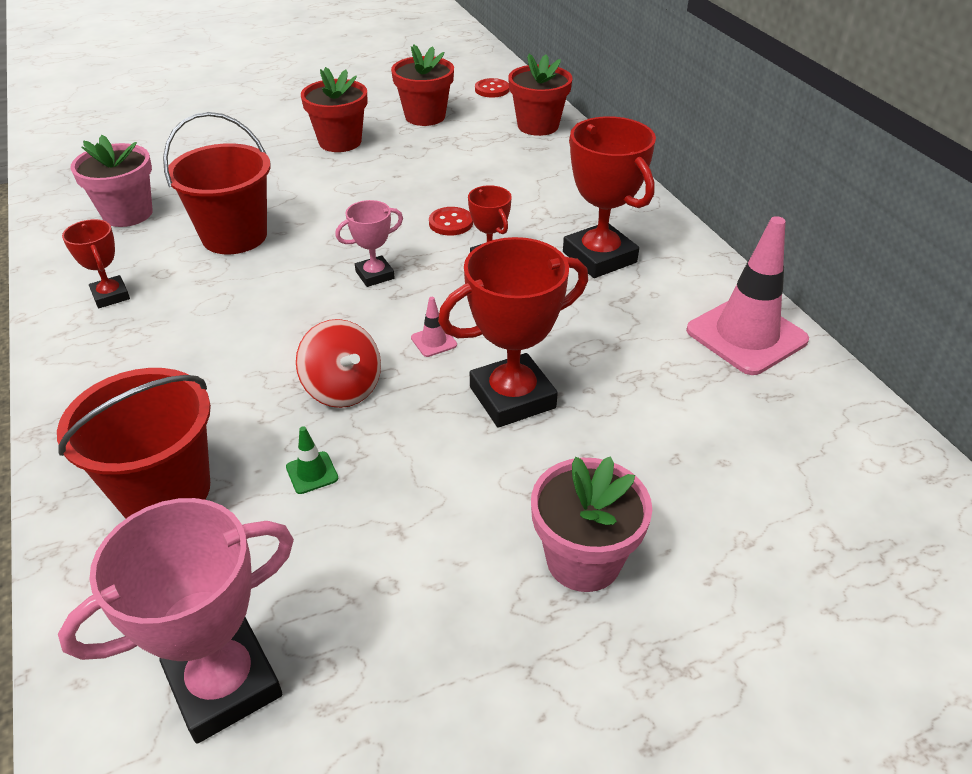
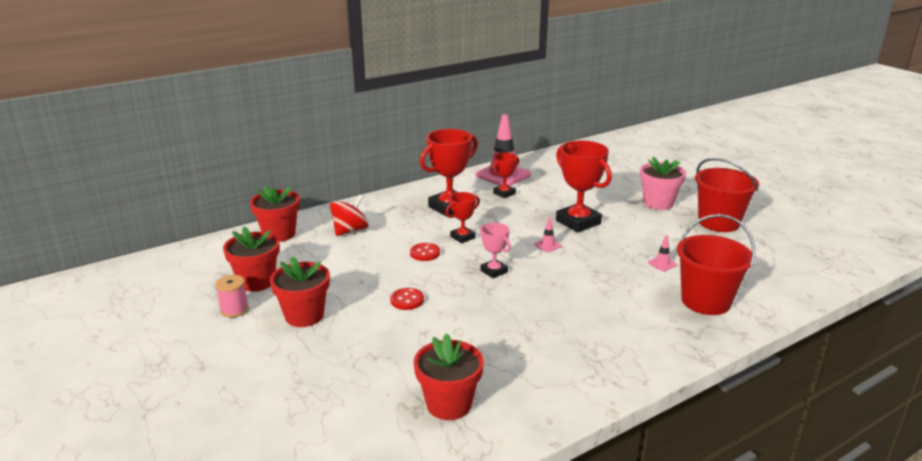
camera: 100 degrees left, 15 degrees down
pink trophy [58,498,294,744] -> none
red trophy [62,219,130,308] -> red trophy moved to [491,153,519,198]
pink flower pot [70,135,153,227] -> red flower pot [414,333,484,420]
red bucket [163,112,271,254] -> red bucket moved to [695,158,759,232]
green traffic cone [286,426,338,494] -> pink traffic cone [648,235,677,271]
red spinning top [296,319,381,408] -> red spinning top moved to [330,195,369,236]
red button [475,78,510,98] -> red button moved to [390,288,424,310]
none -> pink spool [215,275,249,318]

